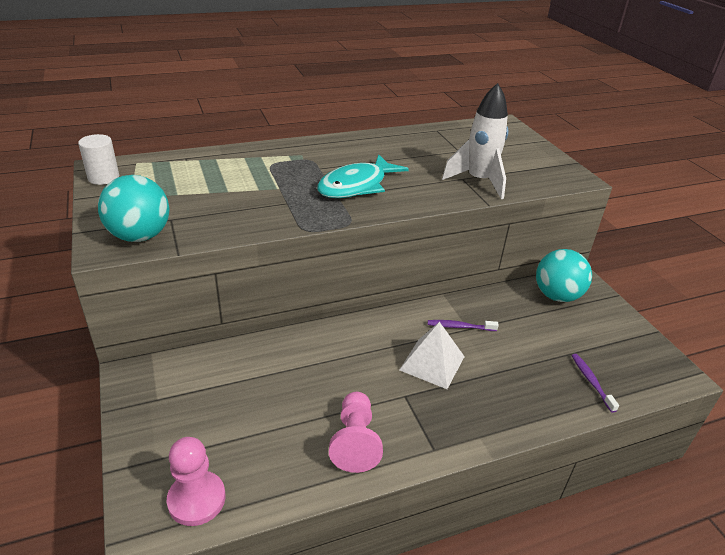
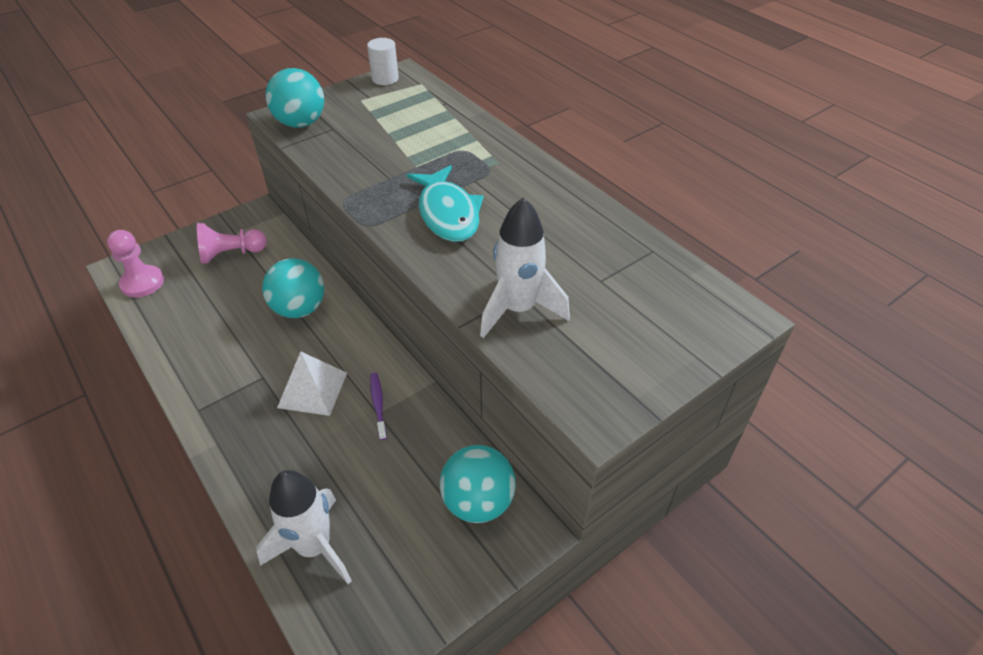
camera: 75 degrees right, 10 degrees up
turquoise fish [317,155,409,198] -> turquoise fish turned 135 degrees counterclockwise [406,165,484,242]
pink pawn [329,392,383,473] -> pink pawn moved to [197,223,267,264]
purple toothbrush [572,354,619,413] -> white rocket [256,470,352,584]
none -> turquoise ball [262,258,324,318]

